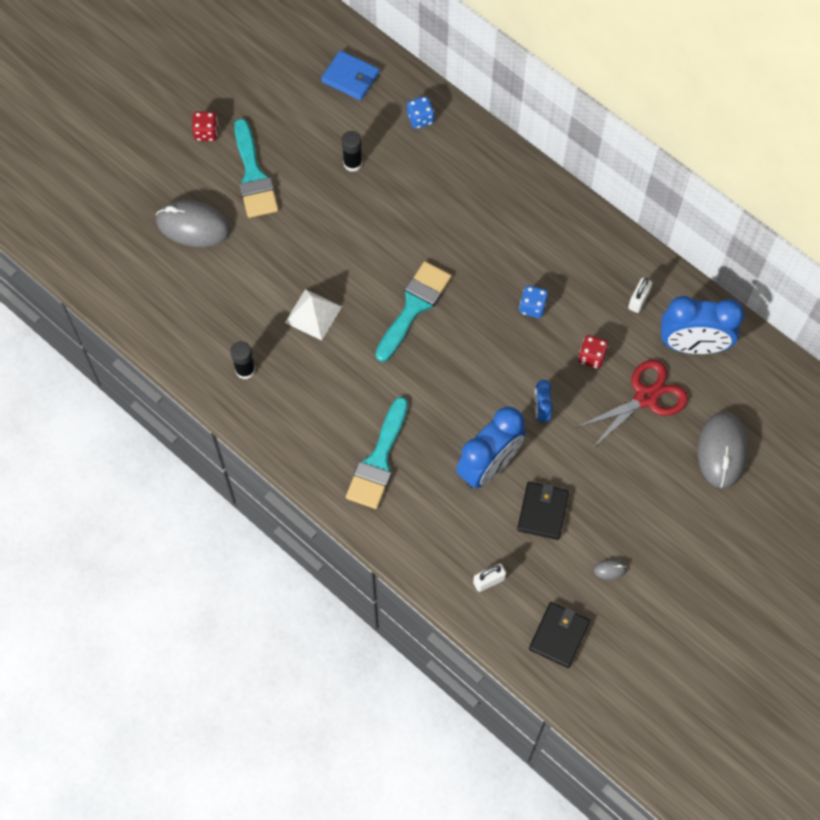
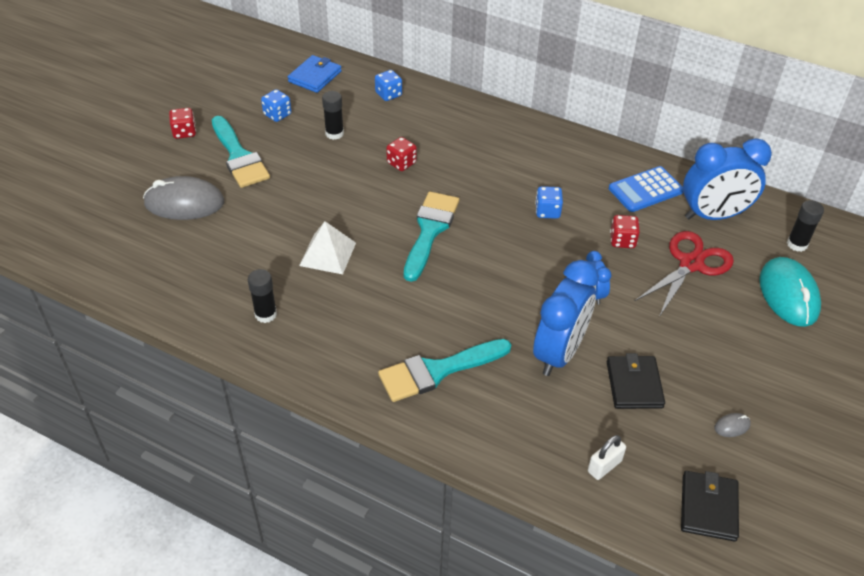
camera: 15 degrees left, 20 degrees down
blue wallet [321,50,380,101] -> blue wallet turned 75 degrees counterclockwise [288,55,342,93]
turquoise brush [346,397,408,509] -> turquoise brush turned 60 degrees clockwise [378,339,511,402]
white padlock [628,278,652,313] -> blue calculator [609,166,683,212]
grey mouse [698,412,749,489] -> turquoise mouse [759,257,821,327]
none -> blue dice [261,89,291,122]
none -> red dice [386,137,417,171]
none -> black glue stick [787,200,824,252]

